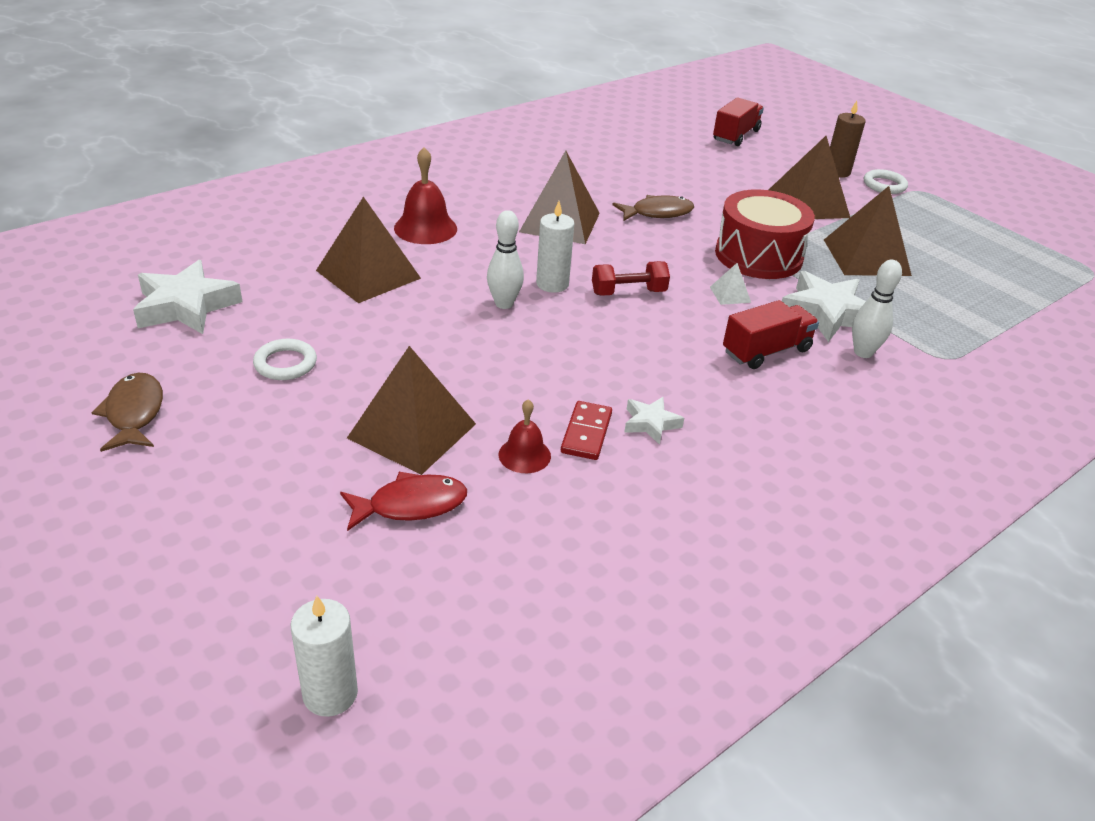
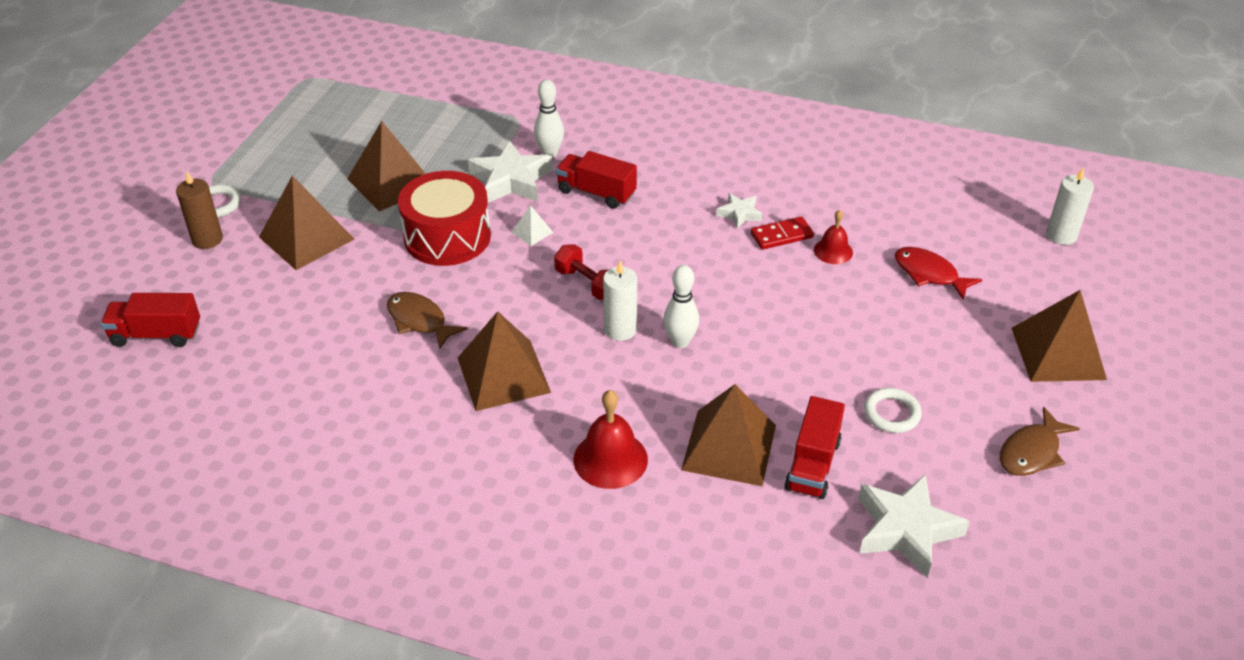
camera: 120 degrees left, 5 degrees up
brown pyramid [347,346,476,475] -> brown pyramid moved to [1011,290,1107,382]
none -> red truck [784,396,845,499]

